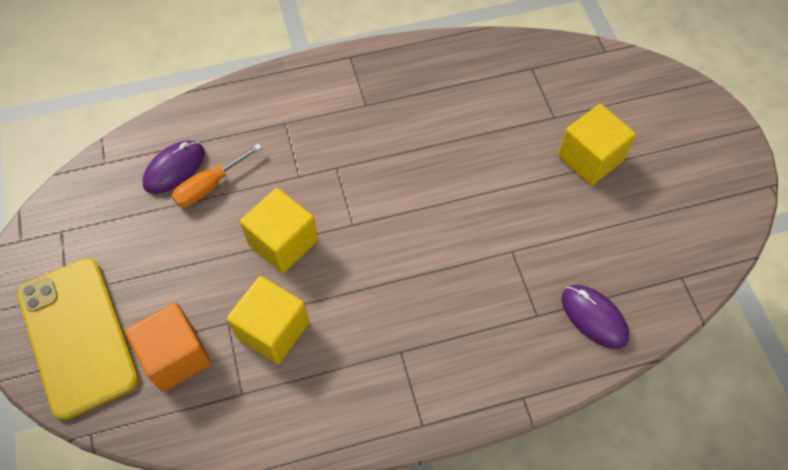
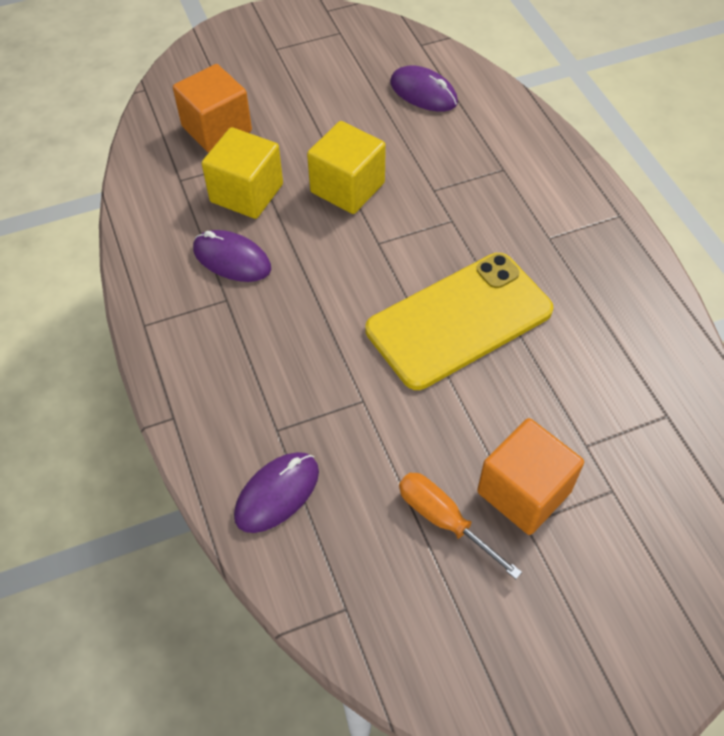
camera: 85 degrees right, 5 degrees down
yellow phone [17,258,139,420] -> yellow phone moved to [366,253,553,390]
orange screwdriver [172,143,262,207] -> orange screwdriver moved to [399,473,522,579]
yellow cube [558,104,636,185] -> orange cube [477,418,584,535]
none -> purple mouse [193,230,271,282]

